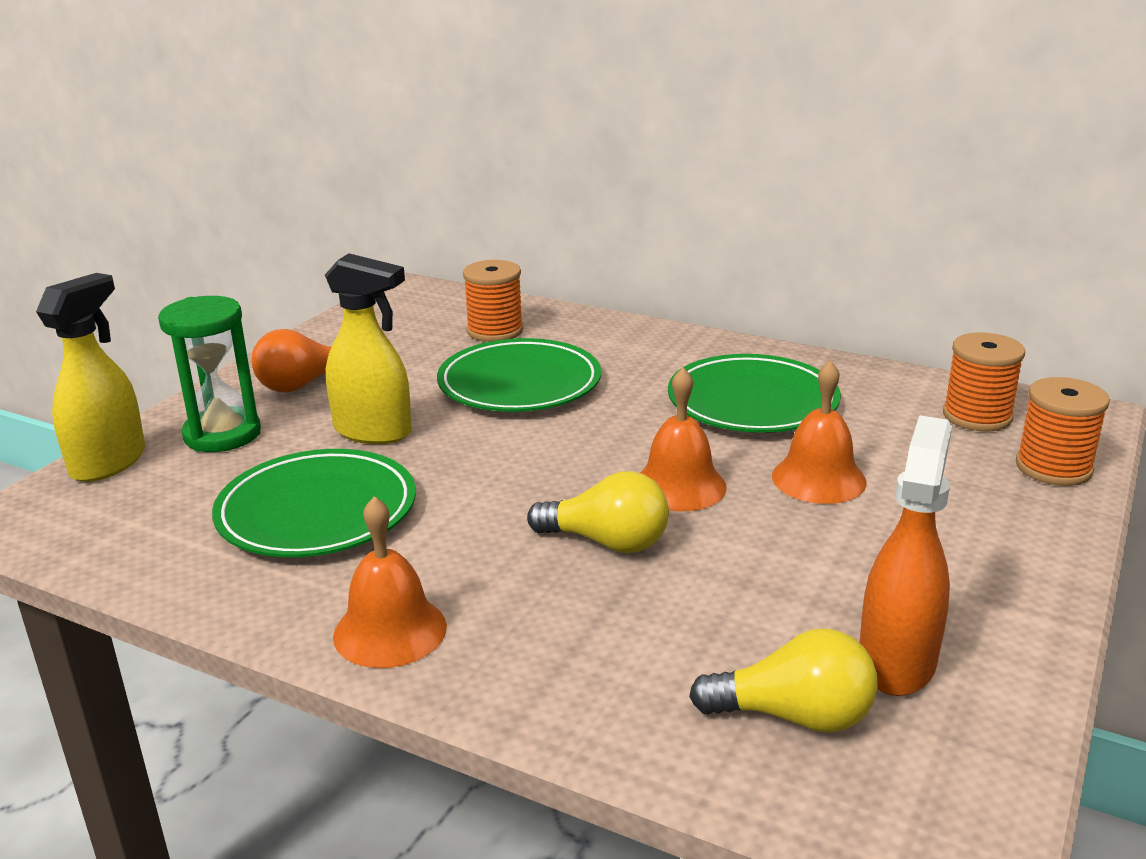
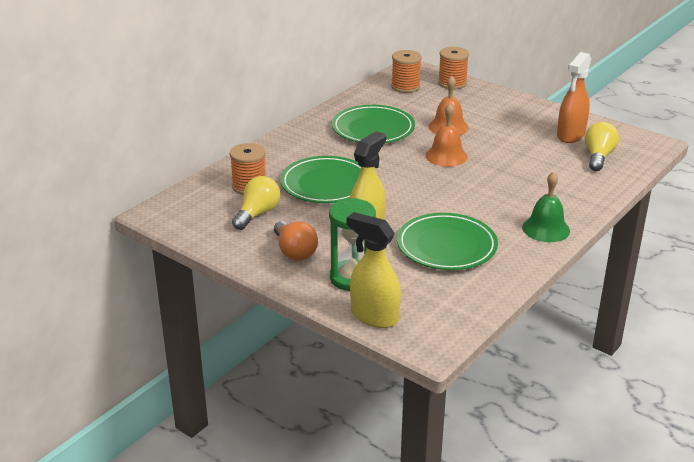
camera: 80 degrees left, 5 degrees up
orange bell [333,496,447,668] -> green bell [522,172,570,242]
yellow light bulb [527,471,669,553] -> yellow light bulb moved to [232,176,280,230]
orange spray bottle [860,415,952,696] -> orange spray bottle turned 90 degrees counterclockwise [557,52,591,143]

